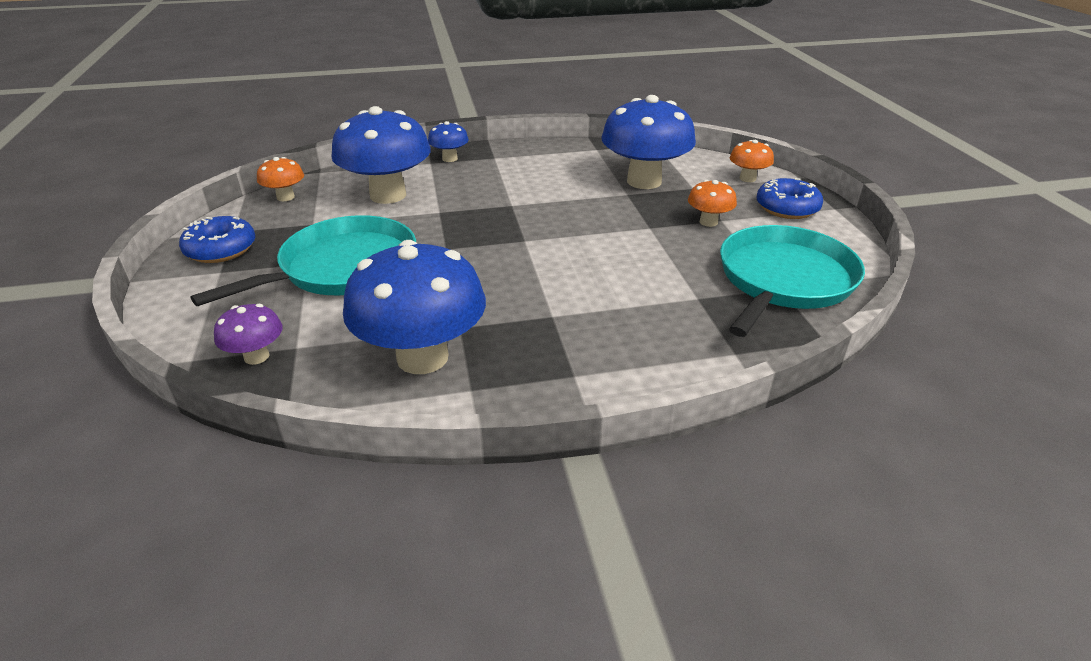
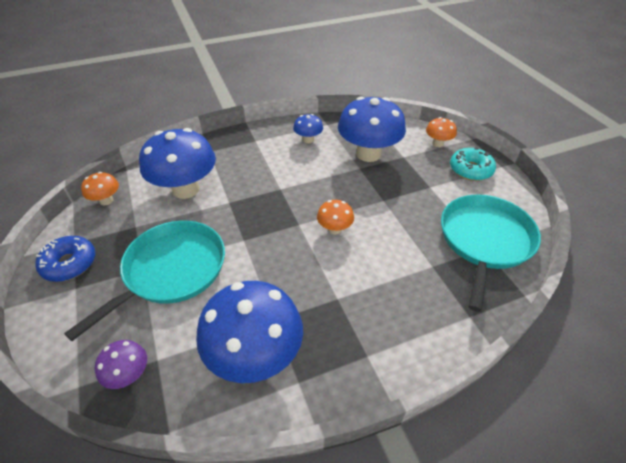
camera: 10 degrees left, 10 degrees up
blue mushroom [428,121,469,162] -> blue mushroom moved to [293,114,323,143]
orange mushroom [688,180,737,227] -> orange mushroom moved to [317,200,354,235]
blue donut [757,178,823,219] -> turquoise donut [450,148,496,181]

